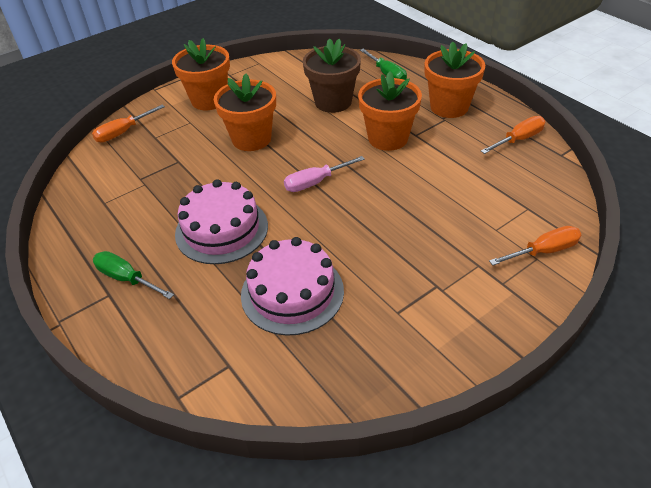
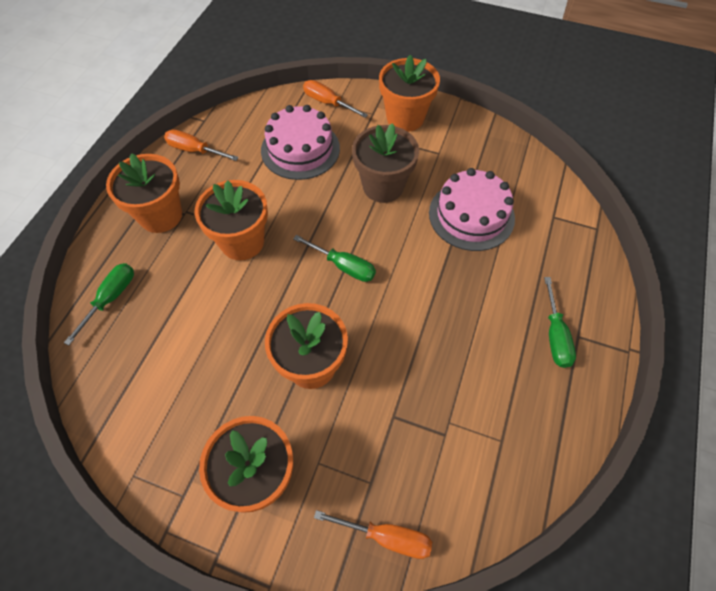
camera: 125 degrees left, 15 degrees up
pink cake [175,179,268,264] -> pink cake moved to [261,105,340,180]
pink screwdriver [284,156,365,192] -> green screwdriver [293,235,376,282]
brown flower pot [303,38,361,113] -> brown flower pot moved to [352,123,419,203]
none -> orange flower pot [379,55,440,132]

